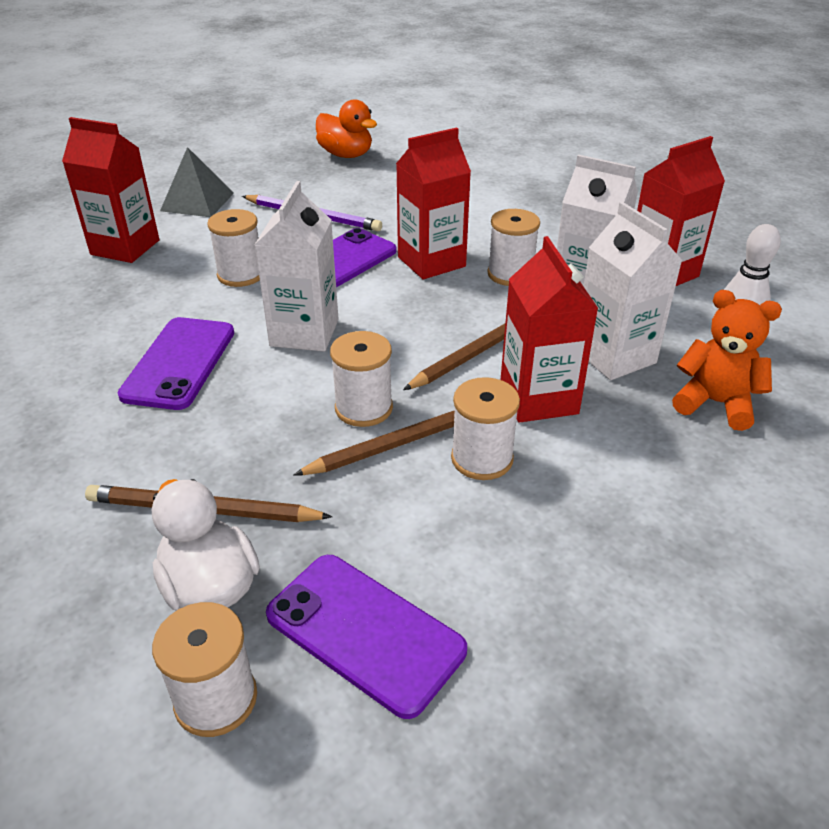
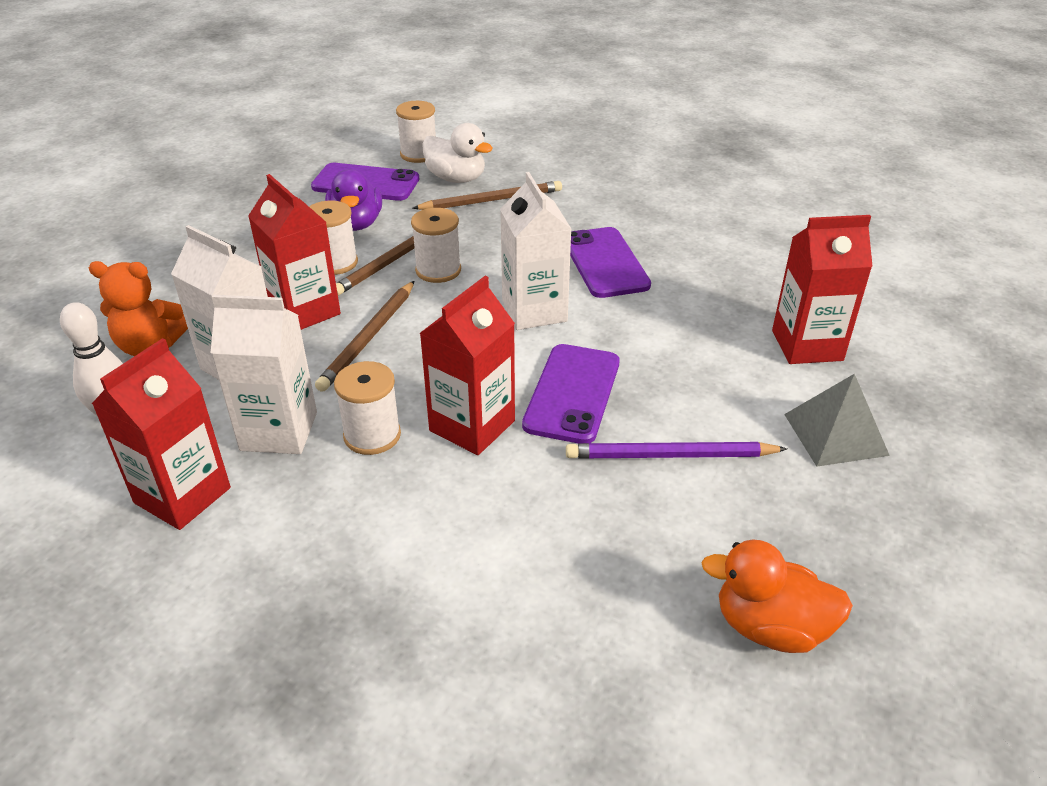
camera: 155 degrees right, 0 degrees up
white spool [207,209,260,287] -> none
none -> purple duck [325,169,382,231]

